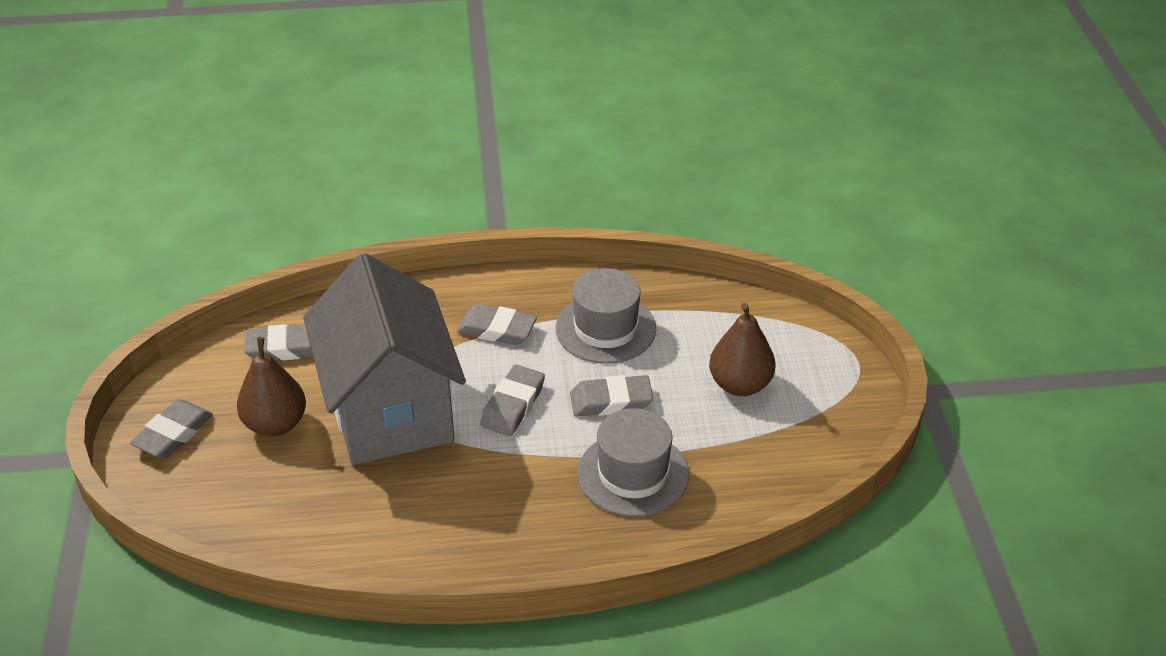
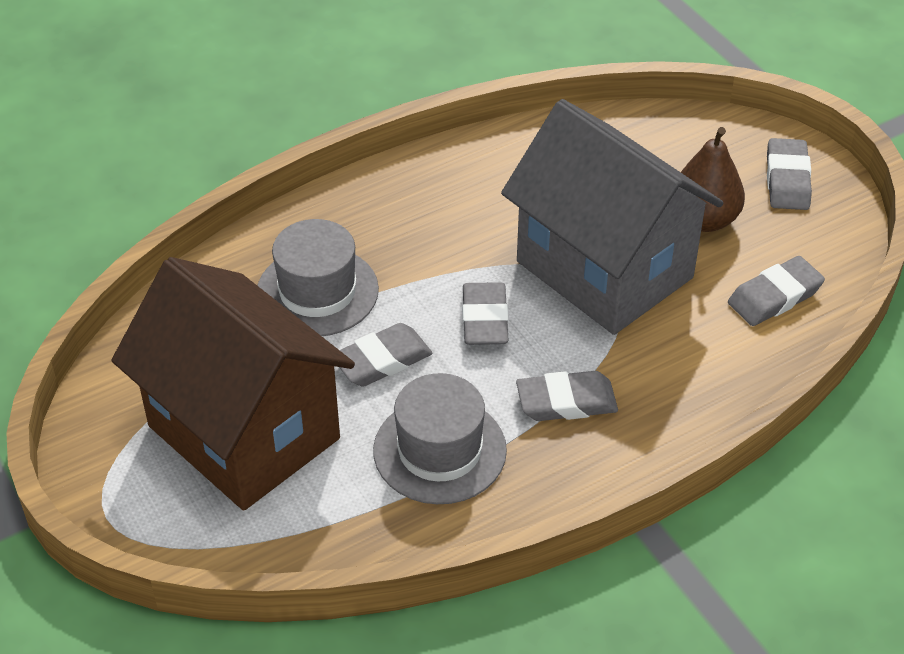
camera: 155 degrees right, 5 degrees up
brown pear [709,303,776,396] -> brown house [112,257,355,511]

